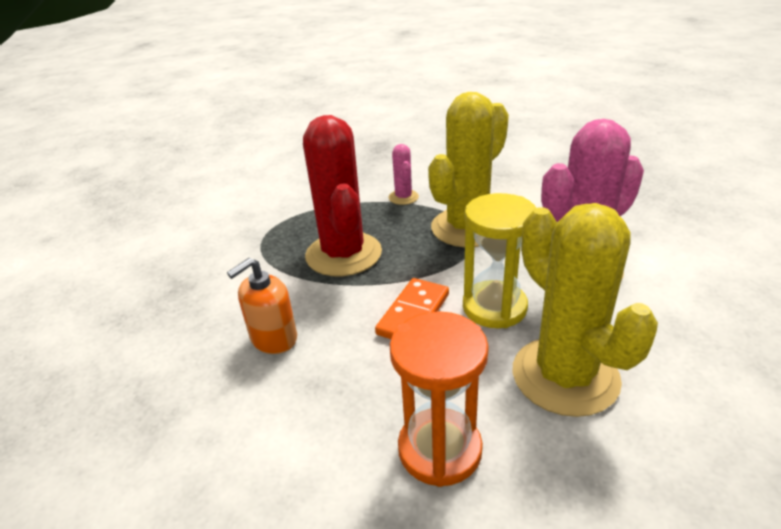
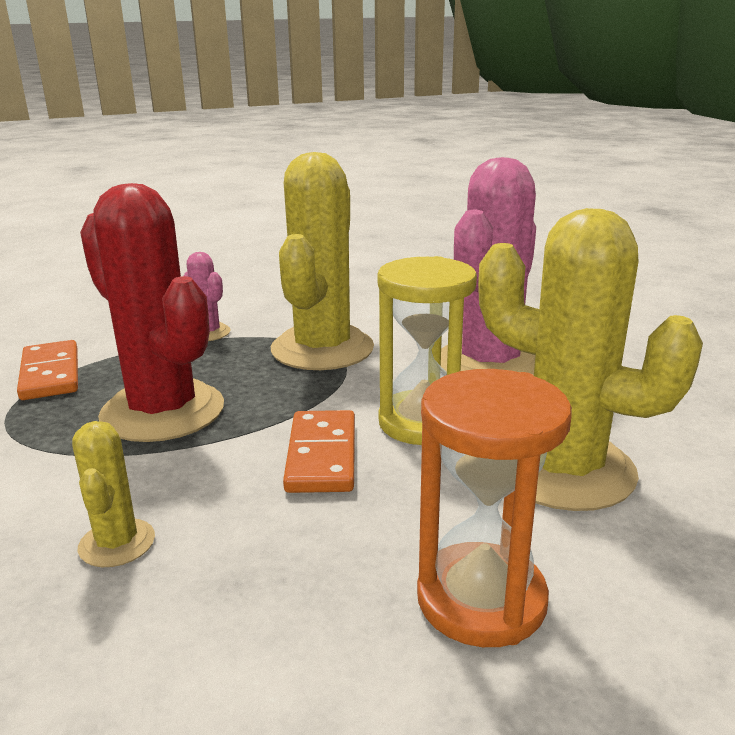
camera: 30 degrees left, 10 degrees down
orange soap dispenser [227,258,297,354] -> yellow cactus [72,421,155,567]
none -> orange domino [17,340,78,400]

